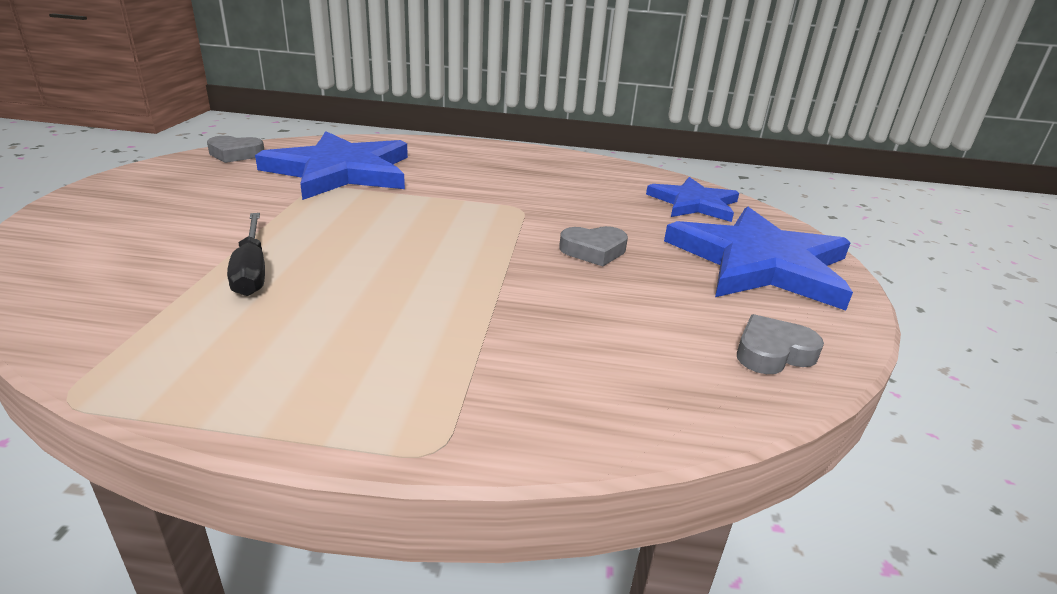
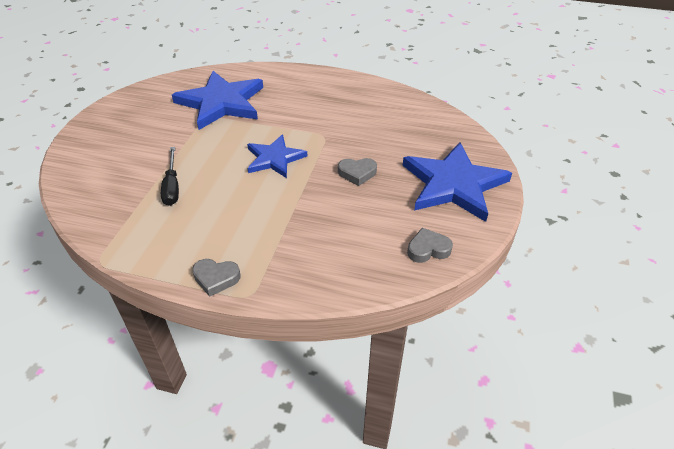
camera: 10 degrees right, 15 degrees up
grey heart [207,136,264,163] -> grey heart moved to [192,259,241,297]
blue star [646,177,739,222] -> blue star moved to [247,134,307,178]

